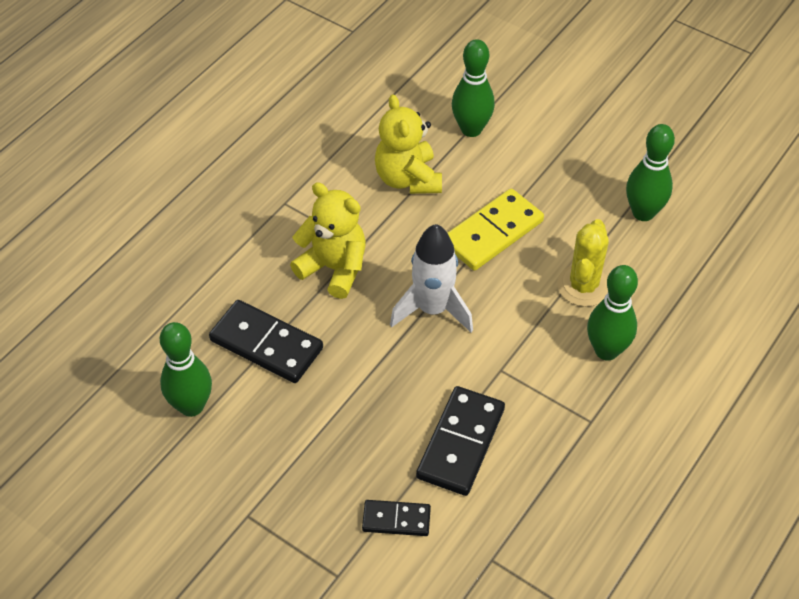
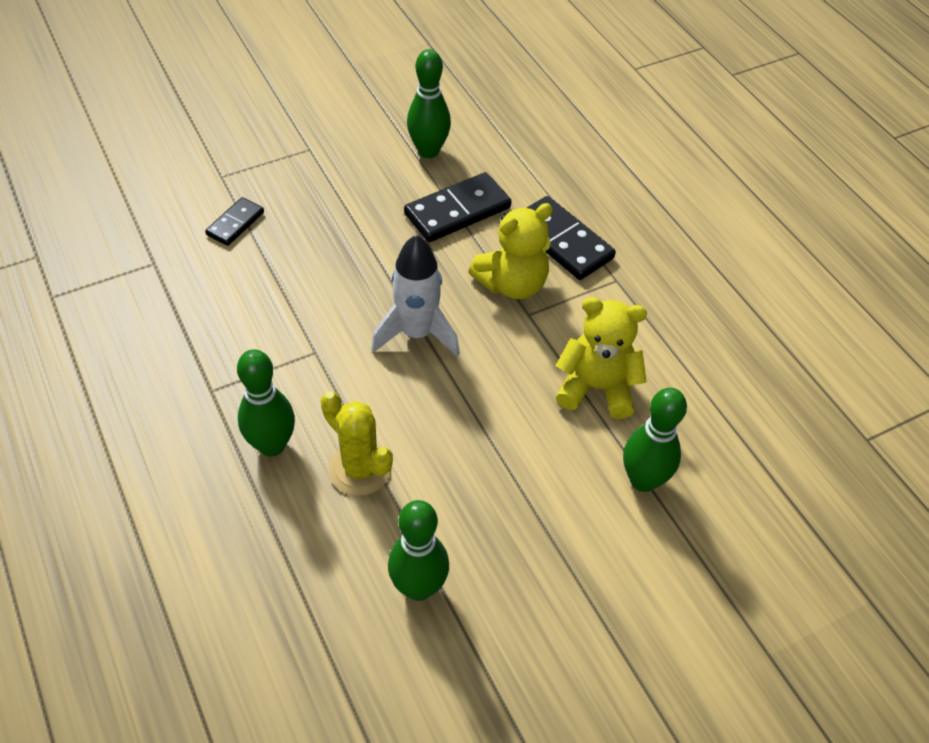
camera: 115 degrees right, 0 degrees up
black domino [416,386,505,496] -> black domino moved to [527,196,616,280]
yellow domino [447,189,544,271] -> none

